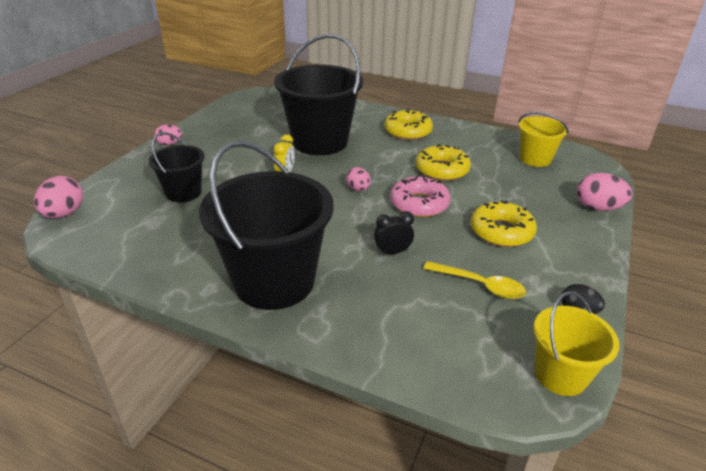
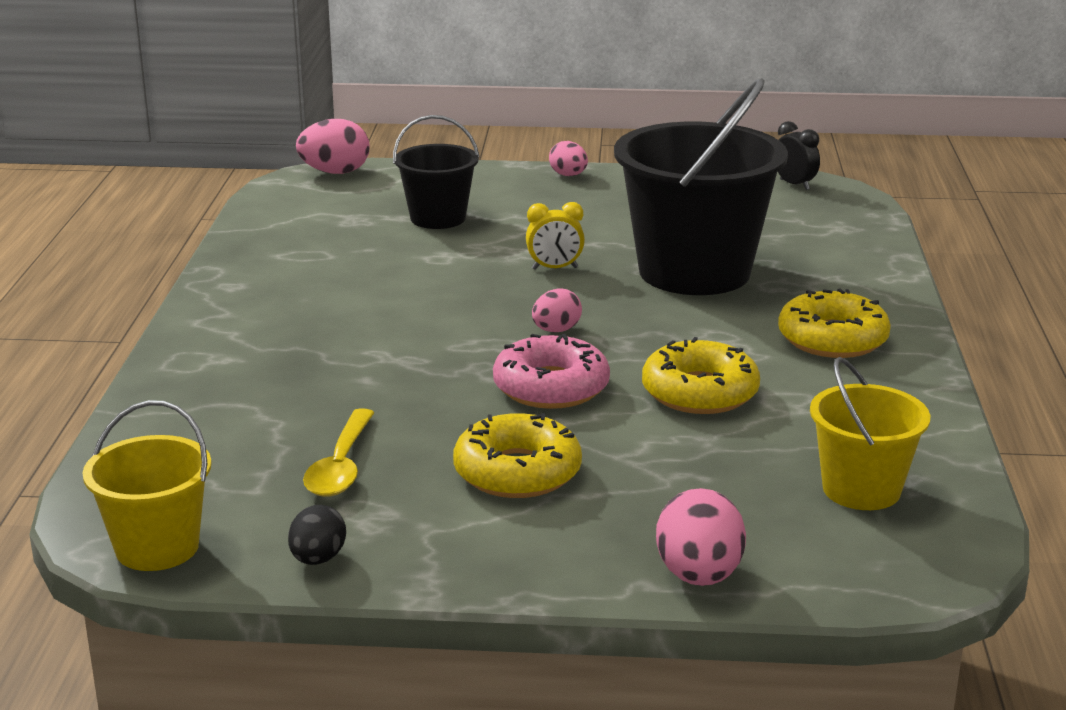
camera: 70 degrees right, 10 degrees down
black bucket [199,141,334,310] -> none
black clock [374,211,414,255] -> black clock moved to [778,121,820,190]

